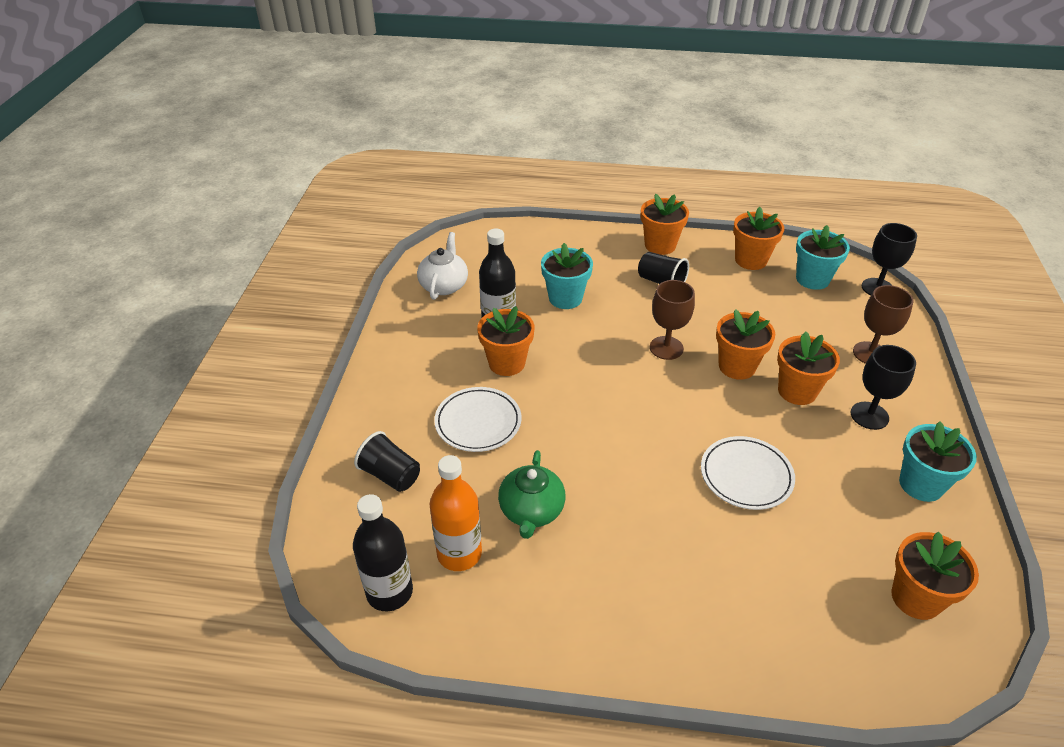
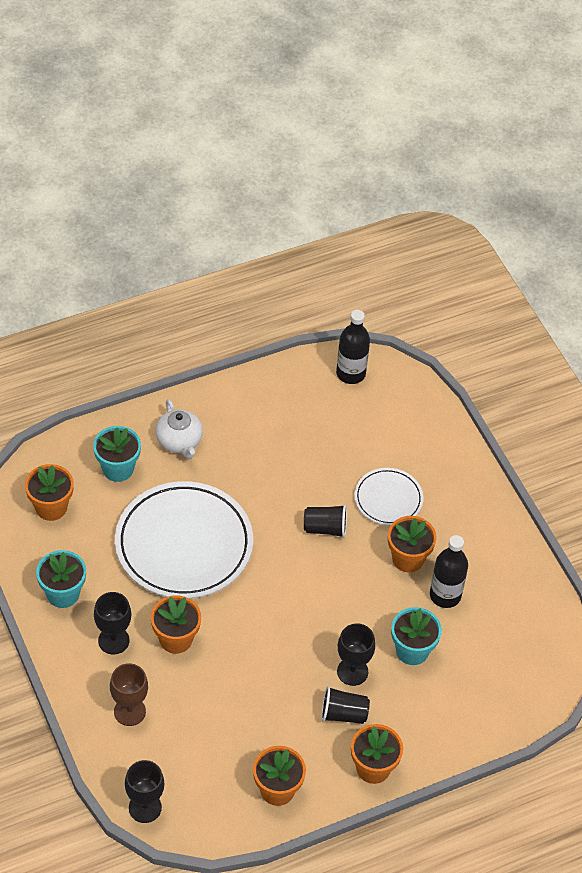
camera: 145 degrees right, 10 degrees up
black cup [354,431,420,492] -> black cup moved to [304,504,347,538]
white teapot [417,232,468,300] -> white teapot moved to [156,399,203,459]
orange bottle [430,455,482,571] -> none
green teapot [498,450,566,539] -> none
brown goblet [650,280,695,360] -> none
white plate [701,436,795,510] -> white plate [115,481,253,599], size x1.95
orange flower pot [716,309,775,380] -> none
turquoise flower pot [796,225,850,290] -> turquoise flower pot moved to [93,426,141,482]
none -> black goblet [337,623,375,686]

